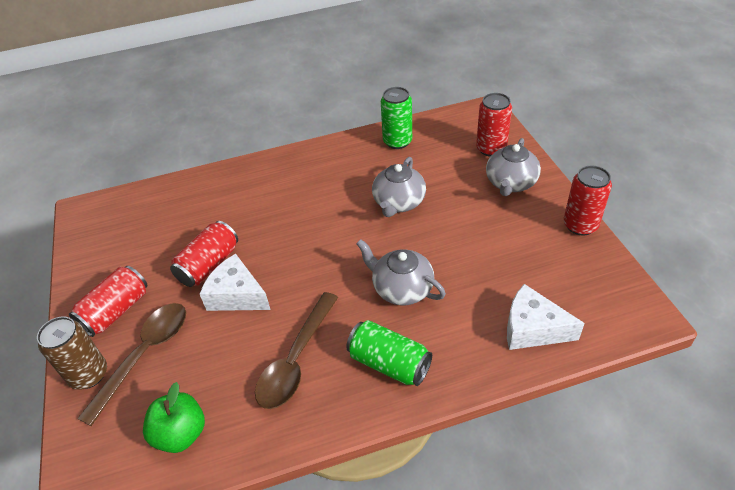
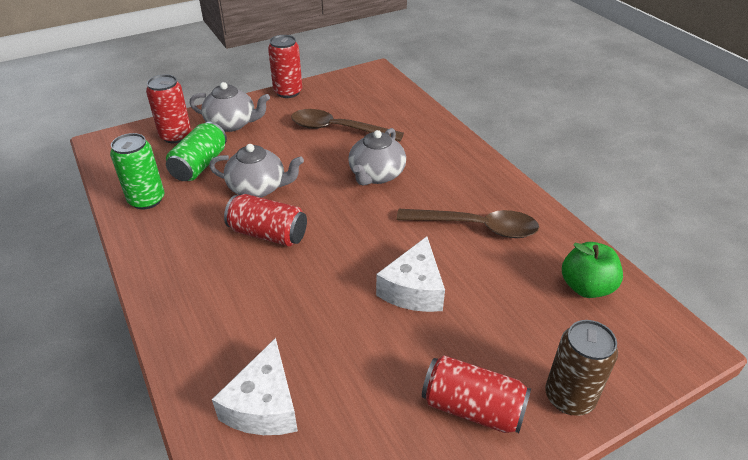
camera: 105 degrees left, 5 degrees down
brown spoon [77,303,186,426] -> brown spoon moved to [291,109,404,141]
red can [170,221,238,287] -> red can moved to [224,194,307,246]
green can [346,320,432,386] -> green can moved to [166,122,227,181]
white cheese [507,284,585,350] -> white cheese moved to [212,338,298,435]

